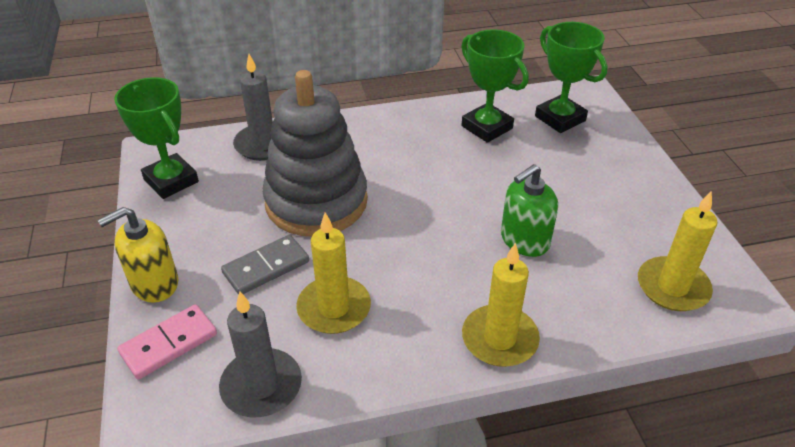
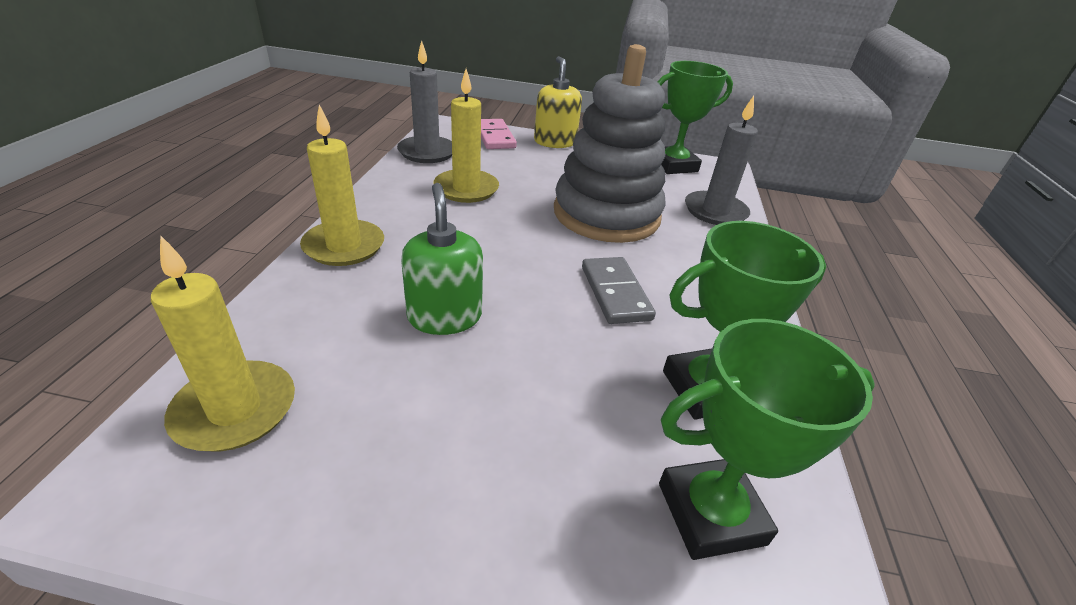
camera: 110 degrees right, 5 degrees down
grey domino [221,235,309,295] -> grey domino moved to [582,257,656,324]

